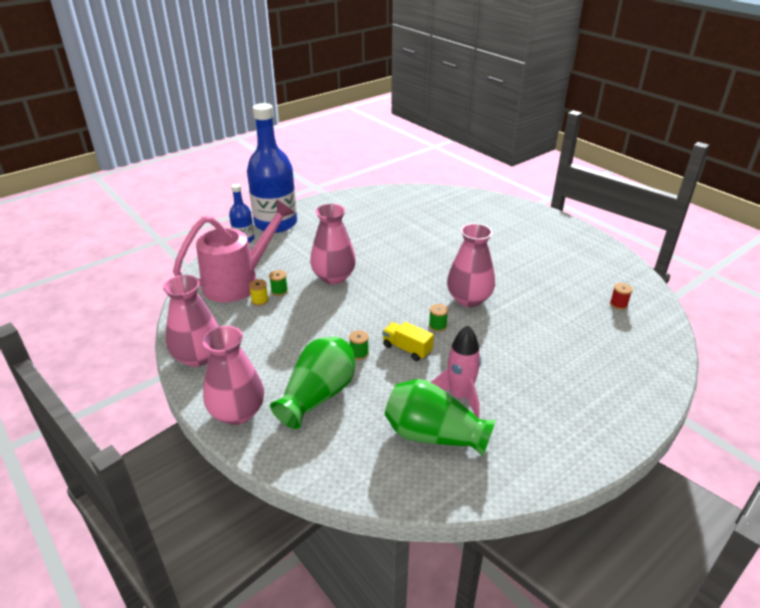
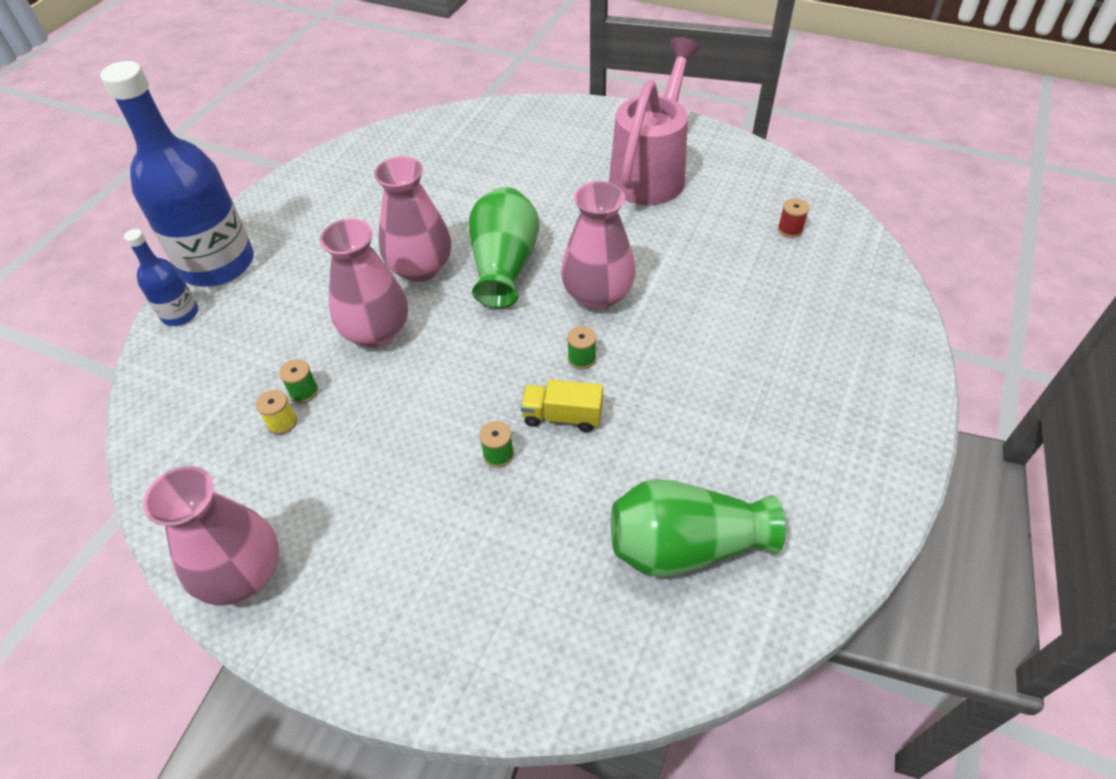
camera: 25 degrees left, 15 degrees up
pink watering can [173,200,295,303] -> pink watering can moved to [609,37,701,205]
pink vase [202,326,264,425] -> pink vase moved to [374,156,451,282]
green vase [270,337,355,429] -> green vase moved to [469,187,540,308]
pink rocket [431,325,481,418] -> none

